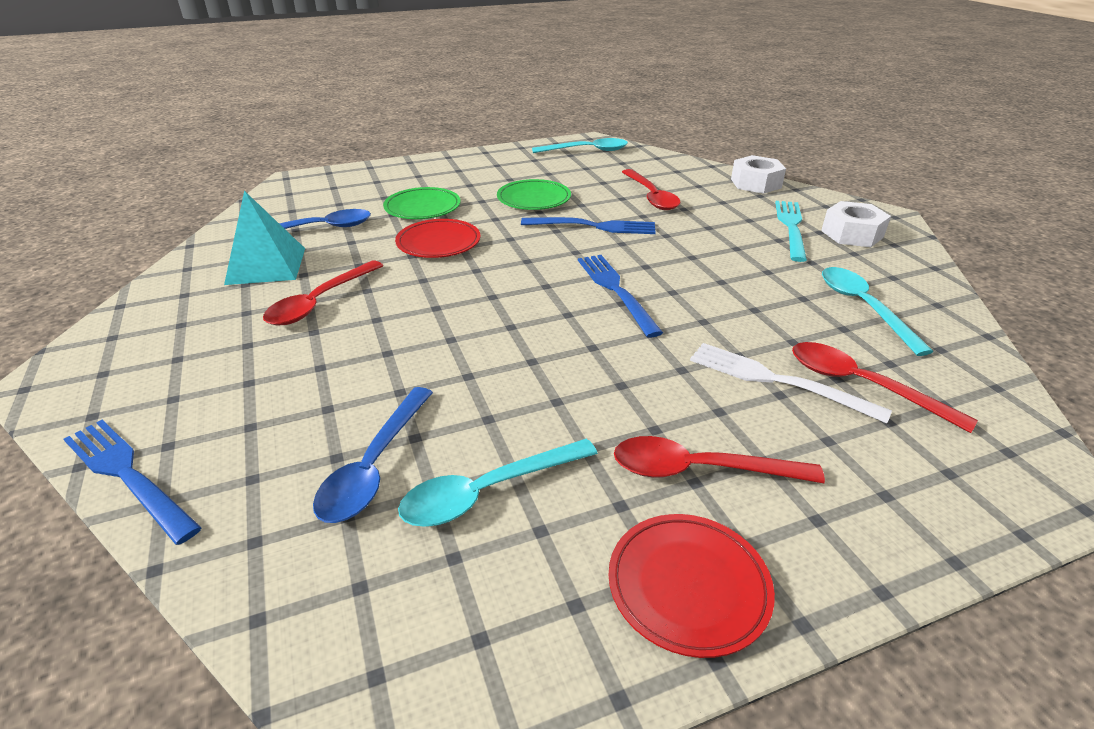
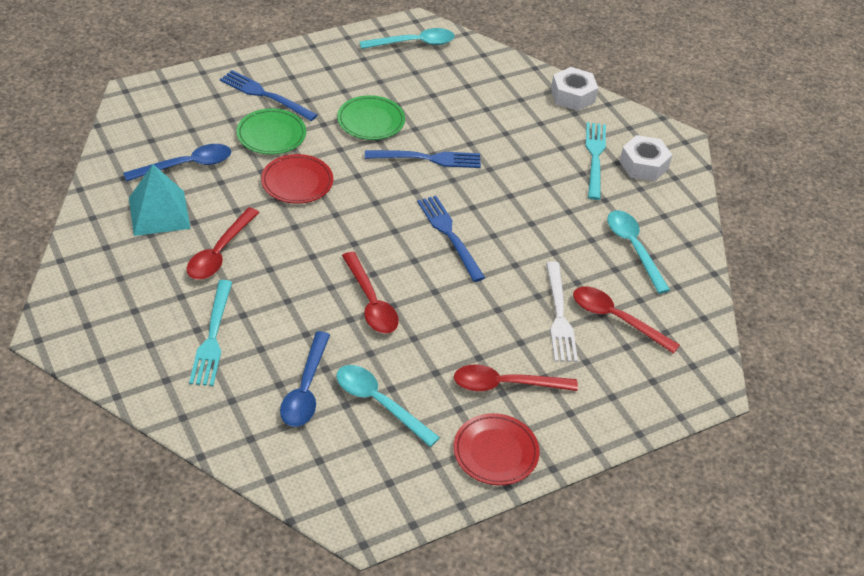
camera: 10 degrees left, 10 degrees up
blue fork [64,420,202,545] -> blue fork moved to [220,70,317,121]
turquoise spoon [398,438,598,527] -> turquoise spoon turned 75 degrees clockwise [336,365,440,447]
red spoon [622,169,681,210] -> red spoon moved to [342,252,399,334]
white fork [690,343,892,424] -> white fork turned 120 degrees counterclockwise [546,261,578,362]
none -> turquoise fork [189,280,232,386]

